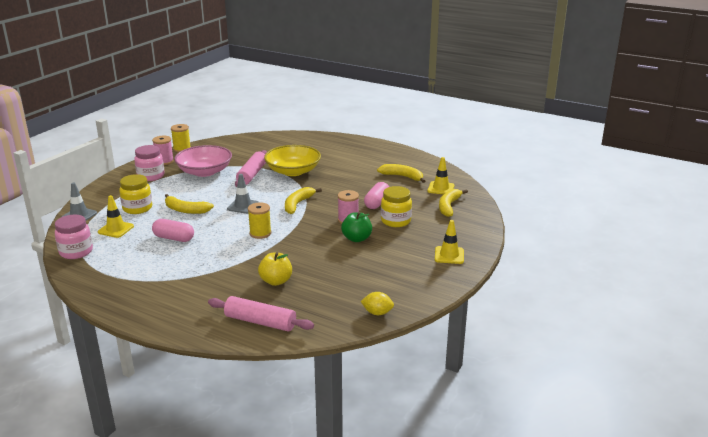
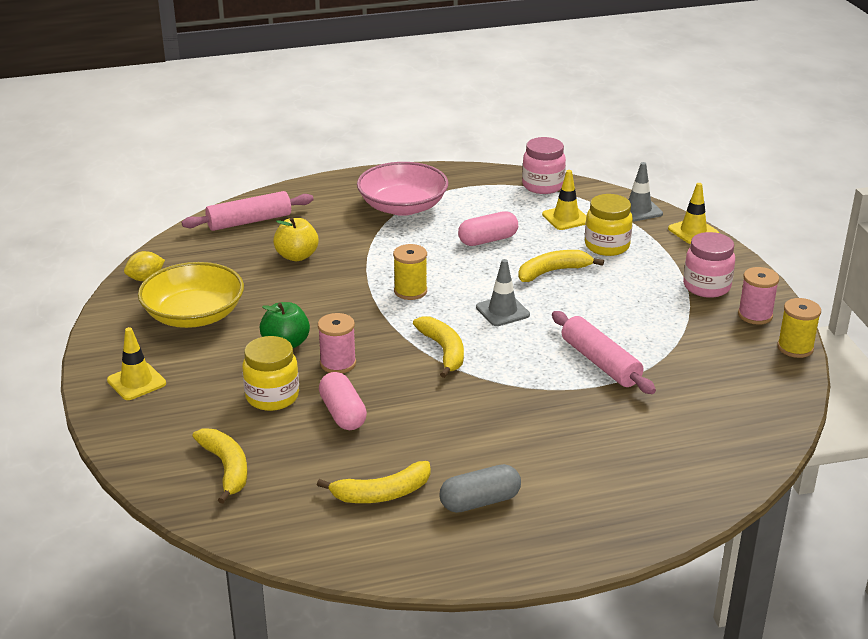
camera: 135 degrees right, 5 degrees up
pink bowl [174,145,232,177] -> pink bowl moved to [357,162,448,216]
yellow bowl [264,145,321,176] -> yellow bowl moved to [138,262,244,328]
yellow traffic cone [427,157,454,194] -> yellow traffic cone moved to [668,183,719,244]
none -> grey capsule [439,464,521,513]

